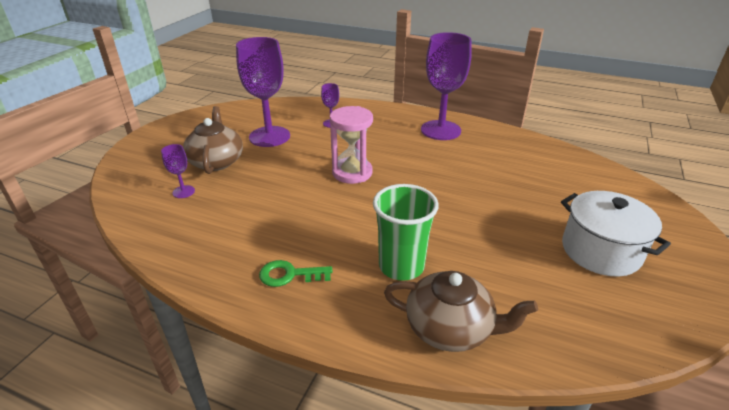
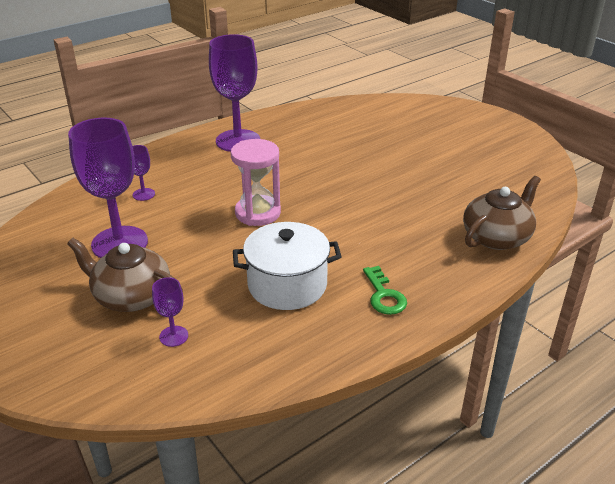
camera: 60 degrees left, 0 degrees up
green key [259,260,332,287] -> green key turned 45 degrees counterclockwise [363,266,407,315]
green cup [373,184,439,281] -> none
white pot [561,191,671,276] -> white pot moved to [233,222,341,310]

